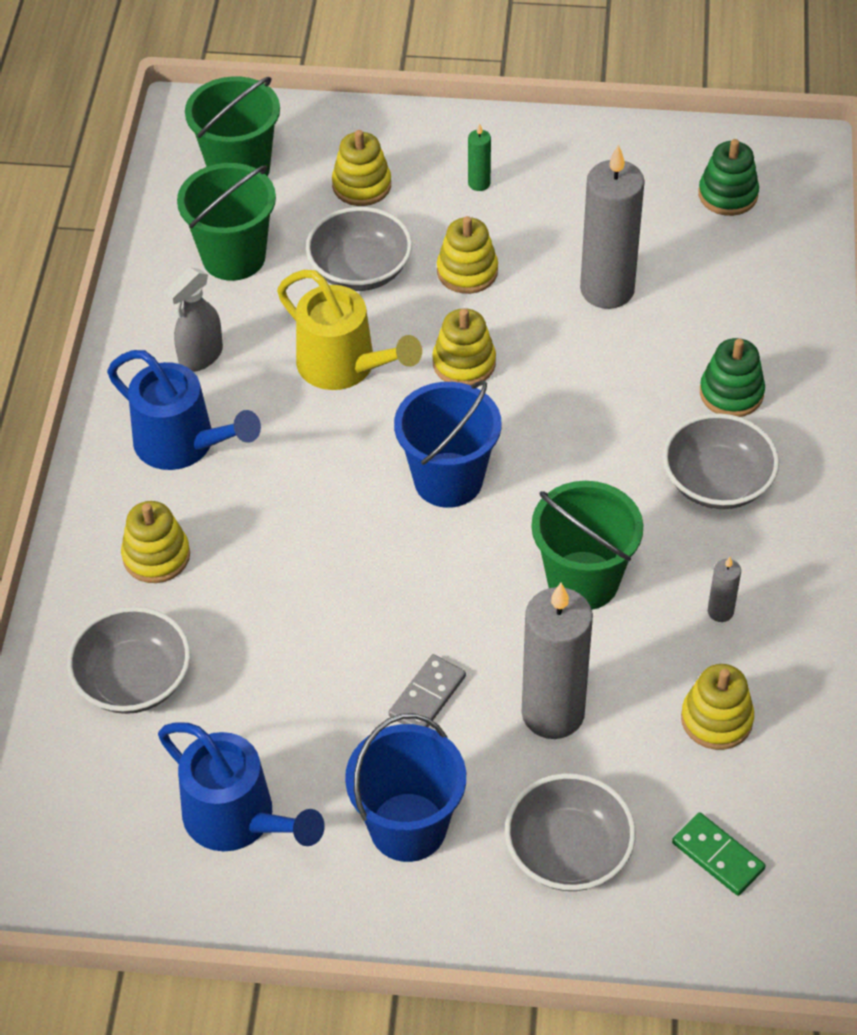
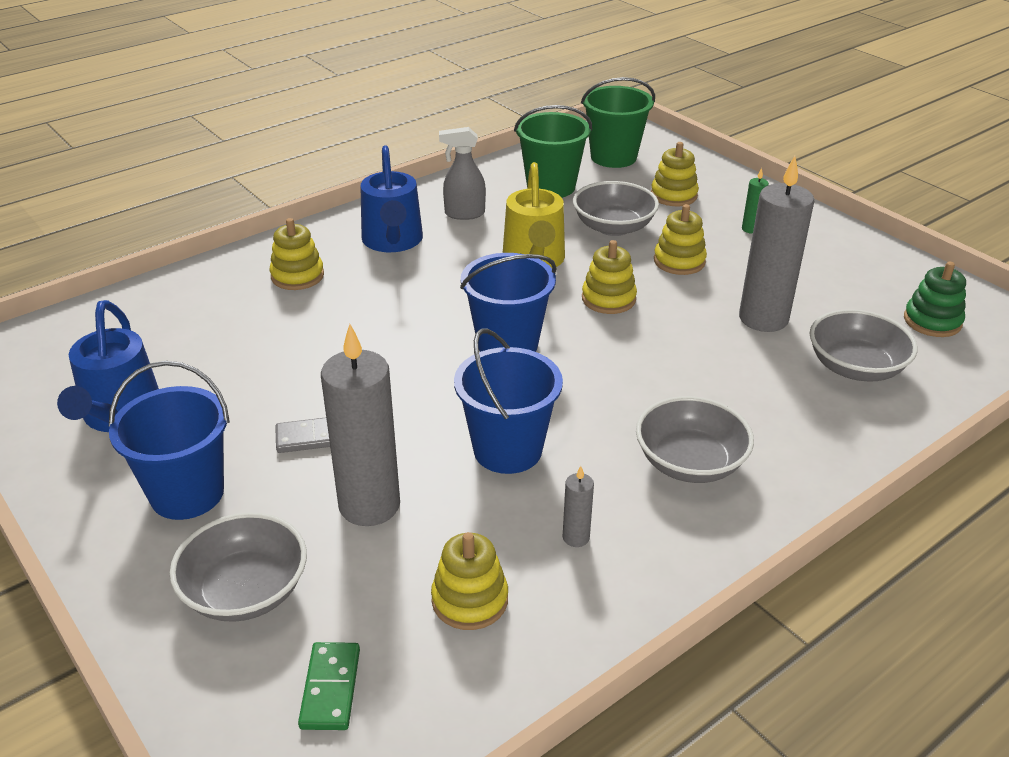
camera: 45 degrees right, 15 degrees down
grey bowl [67,607,190,714] -> grey bowl moved to [810,309,918,382]
green bucket [531,481,643,610] -> blue bucket [454,329,563,474]
green stacking toy [700,338,765,417] -> none

